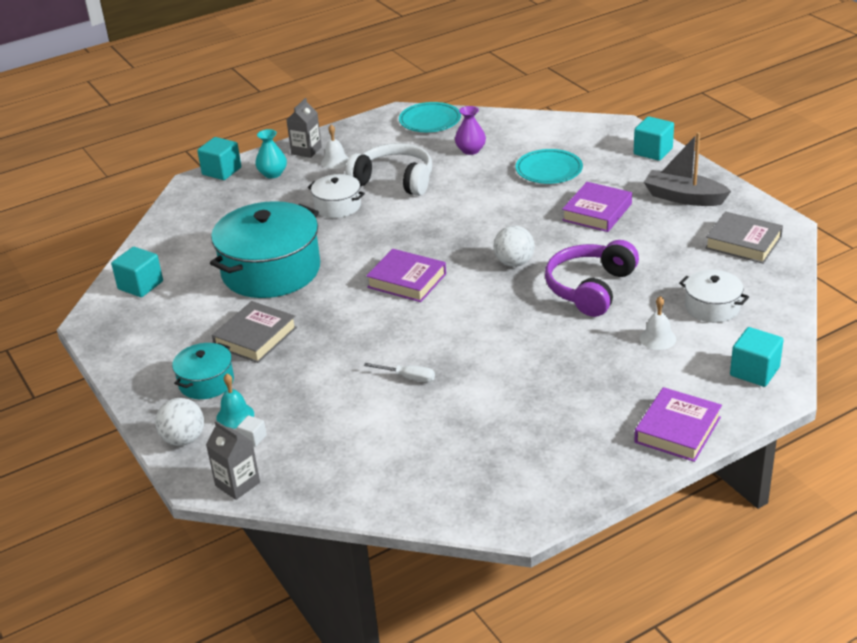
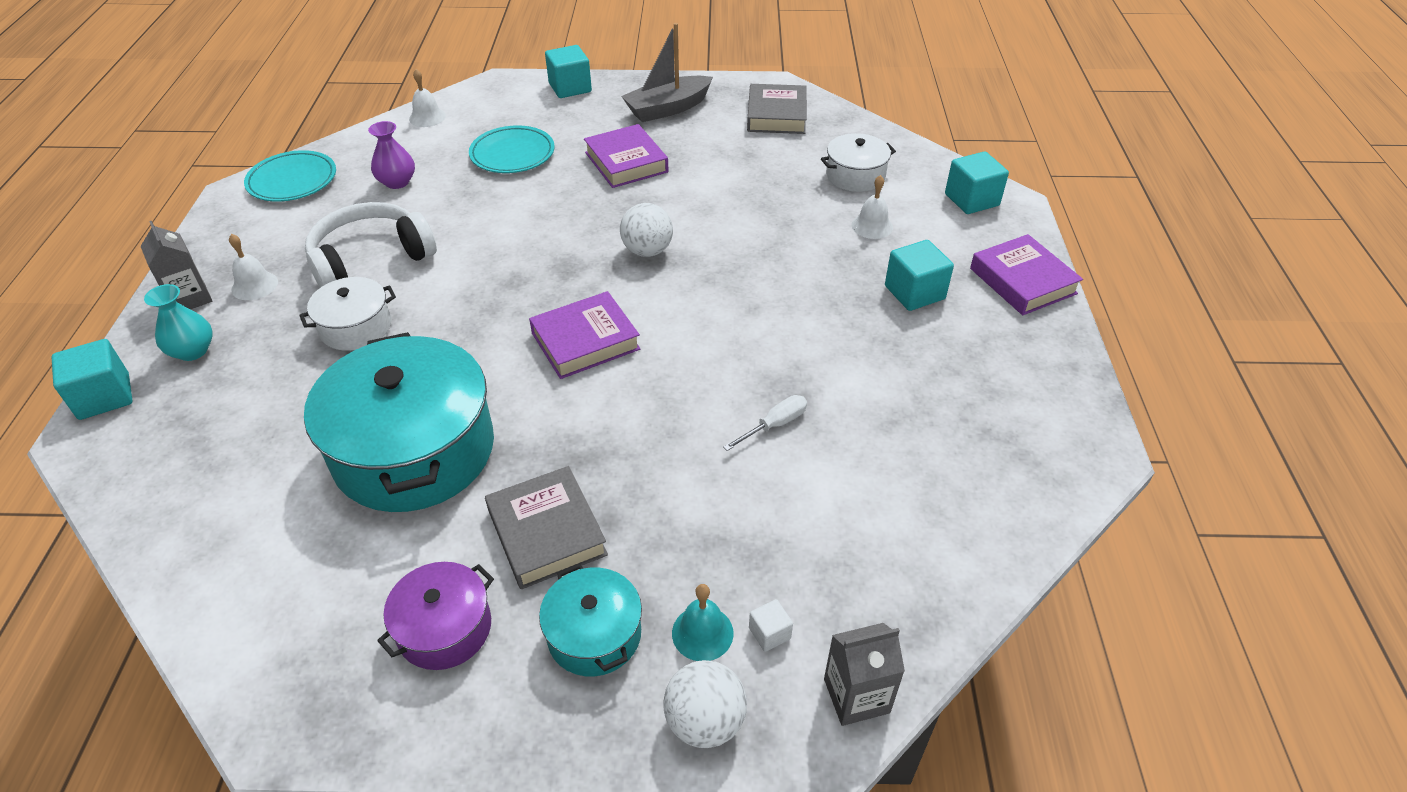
camera: 60 degrees left, 10 degrees up
turquoise cube [111,247,163,297] -> turquoise cube moved to [885,240,954,311]
purple headphones [545,240,639,317] -> none
grey book [705,211,783,264] -> grey book turned 60 degrees counterclockwise [747,84,807,134]
none -> purple pot [377,562,494,670]
none -> white bell [409,69,446,127]

